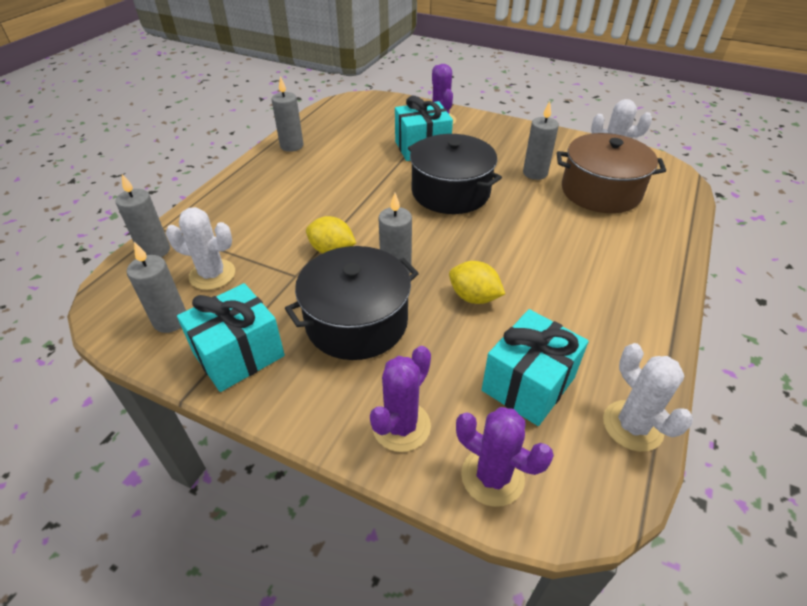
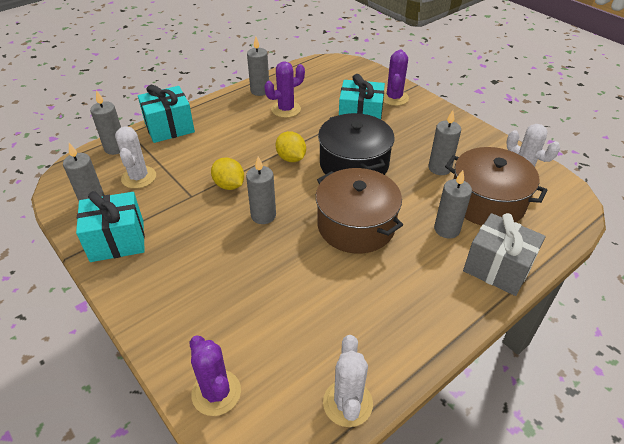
camera: 25 degrees right, 0 degrees up
white cactus [166,207,235,290] -> white cactus turned 45 degrees clockwise [115,126,156,189]
black pot [285,246,419,360] -> none
purple cactus [370,346,431,452] -> purple cactus moved to [264,61,305,118]
yellow lemon [449,261,505,304] -> yellow lemon moved to [276,131,306,162]
turquoise gift [482,309,589,426] -> turquoise gift moved to [138,85,195,143]
none -> brown pot [316,168,403,254]
none -> grey candle [434,170,472,239]
none -> grey gift [463,213,546,296]

